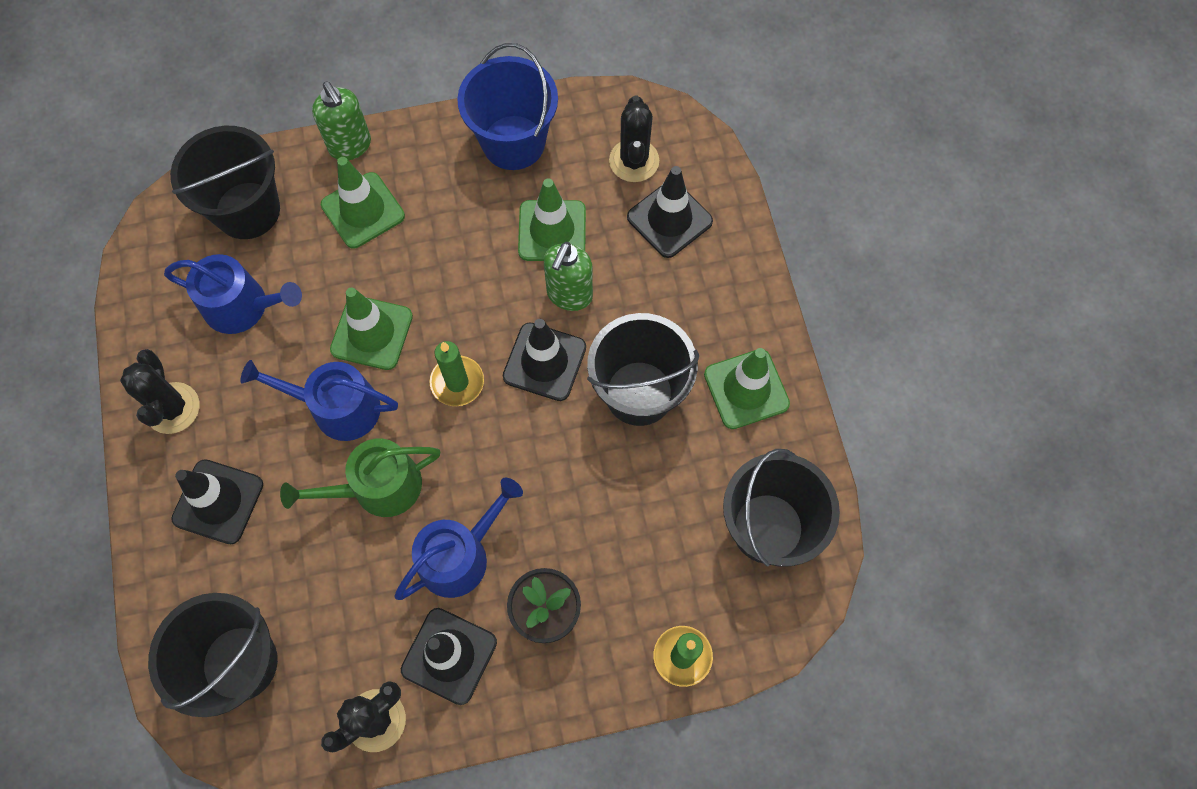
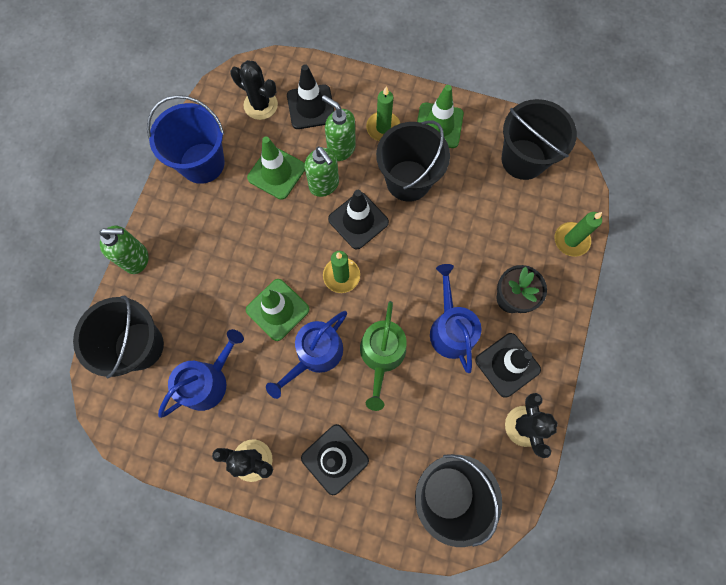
camera: 60 degrees left, 5 degrees up
green traffic cone [321,157,405,248] -> none
none -> green soap dispenser [322,95,356,161]
none -> green candle [366,86,400,141]

